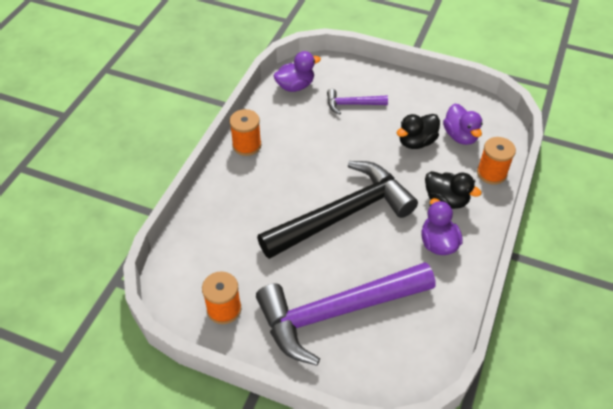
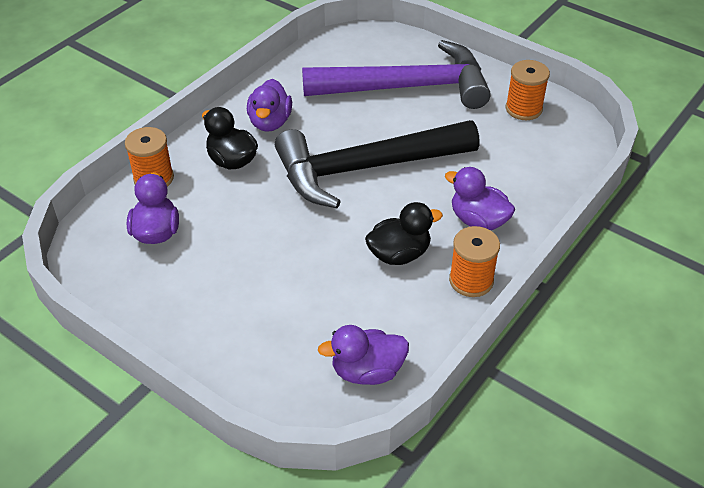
camera: 165 degrees left, 5 degrees down
purple hammer [327,89,388,115] -> none
black duck [397,114,440,149] -> black duck moved to [365,202,443,265]
none -> purple duck [445,167,515,230]

